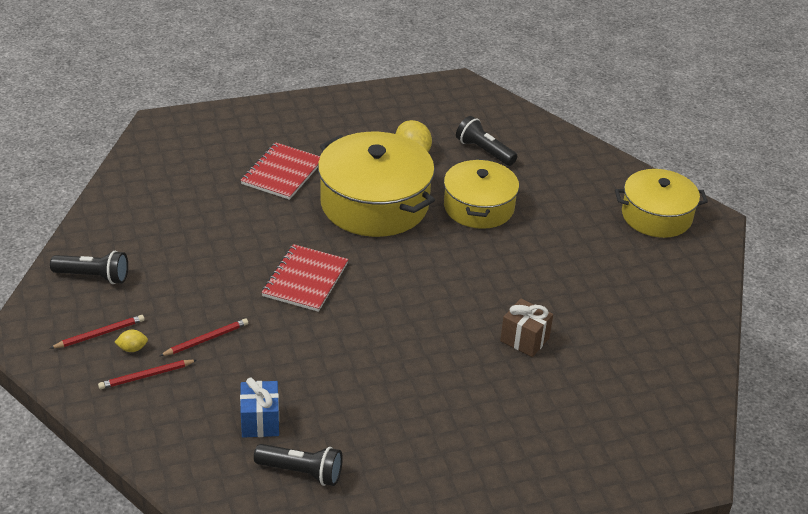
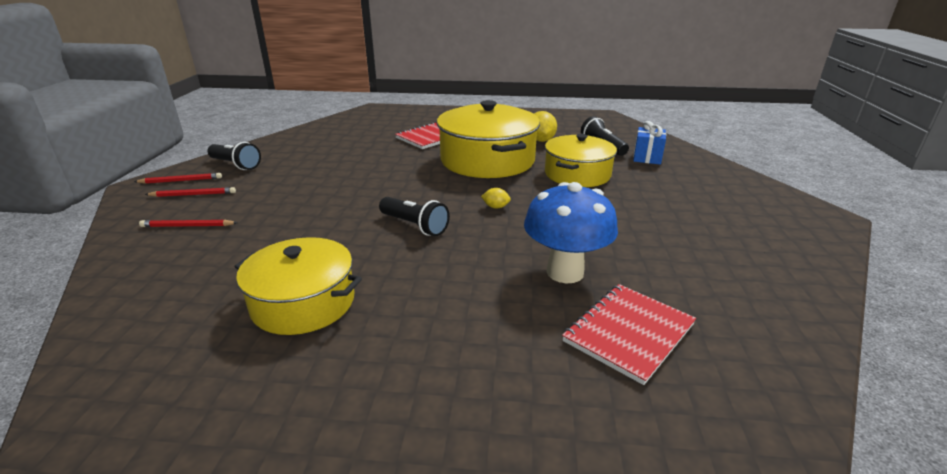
camera: 25 degrees right, 10 degrees down
yellow lemon [114,330,148,352] -> yellow lemon moved to [481,188,511,209]
red pencil [160,318,248,356] -> red pencil moved to [134,173,222,184]
blue gift [240,378,279,438] -> blue gift moved to [633,121,666,165]
black flashlight [254,444,343,486] -> black flashlight moved to [379,197,450,236]
red notebook [262,244,348,312] -> red notebook moved to [562,284,696,385]
brown gift [500,299,553,357] -> blue mushroom [524,182,618,284]
yellow pot [615,169,708,238] -> yellow pot moved to [235,237,362,335]

